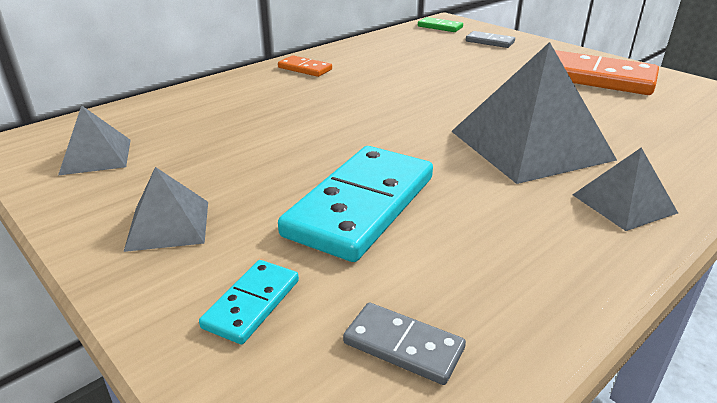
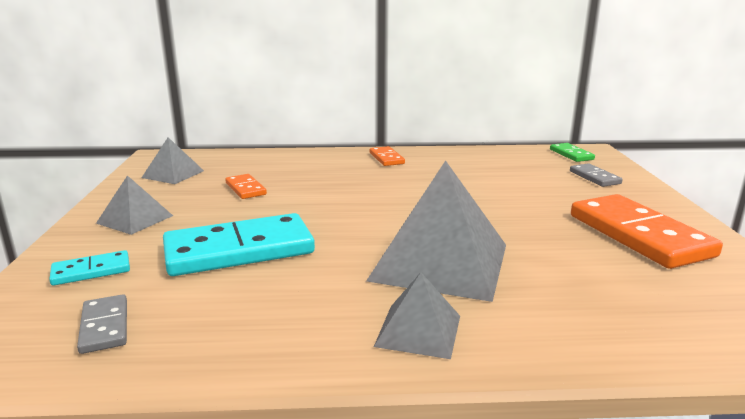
camera: 40 degrees right, 10 degrees down
none -> orange domino [225,174,267,199]

